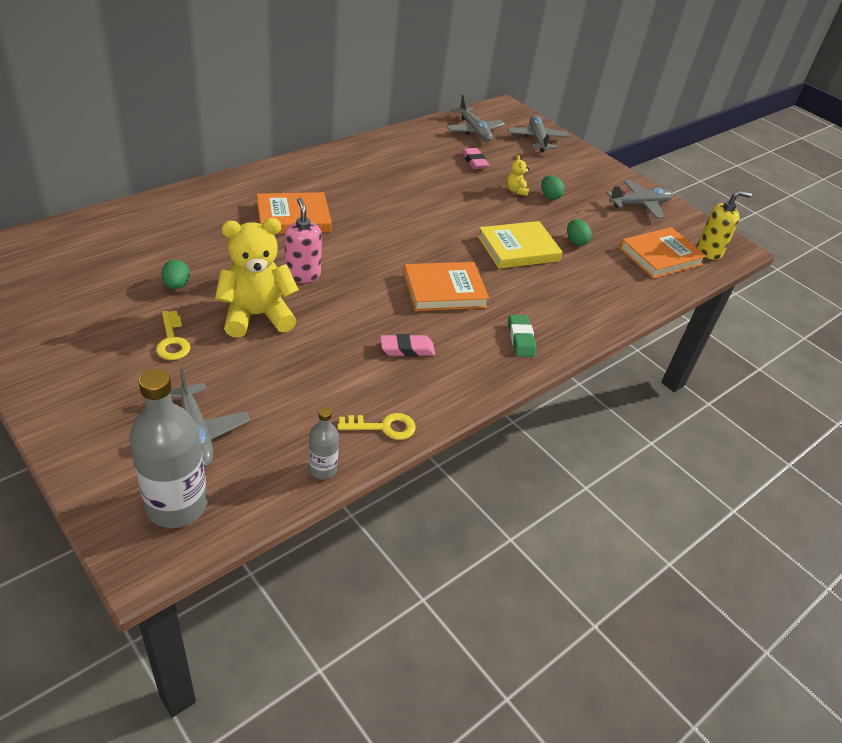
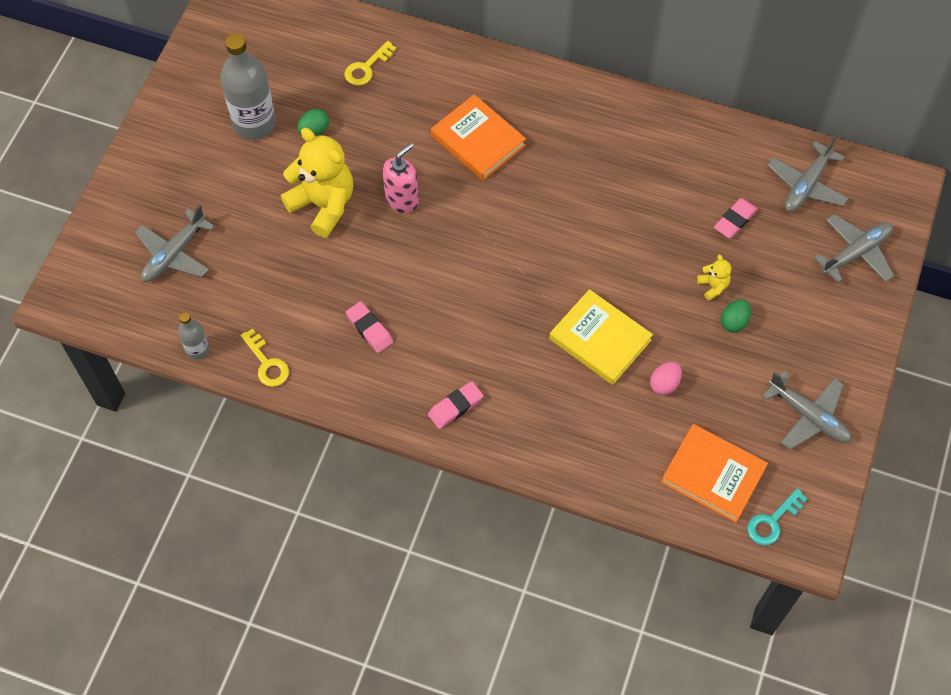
camera: 65 degrees right, 20 degrees up
grey bottle [129,369,207,528] -> grey bottle moved to [220,33,276,140]
yellow key [156,311,190,360] -> yellow key moved to [345,41,396,86]
orange book [404,262,489,311] -> none
yellow teddy bear [507,155,529,196] -> yellow teddy bear turned 105 degrees clockwise [697,254,731,301]
green eraser [508,315,536,357] -> pink eraser [428,381,483,429]
green egg [567,219,592,246] -> pink egg [650,362,682,395]
yellow soap dispenser [697,190,752,260] -> turquoise key [747,488,808,545]

